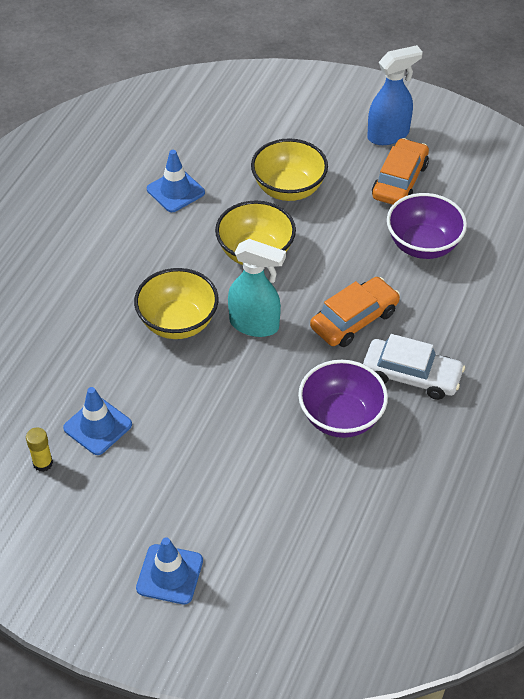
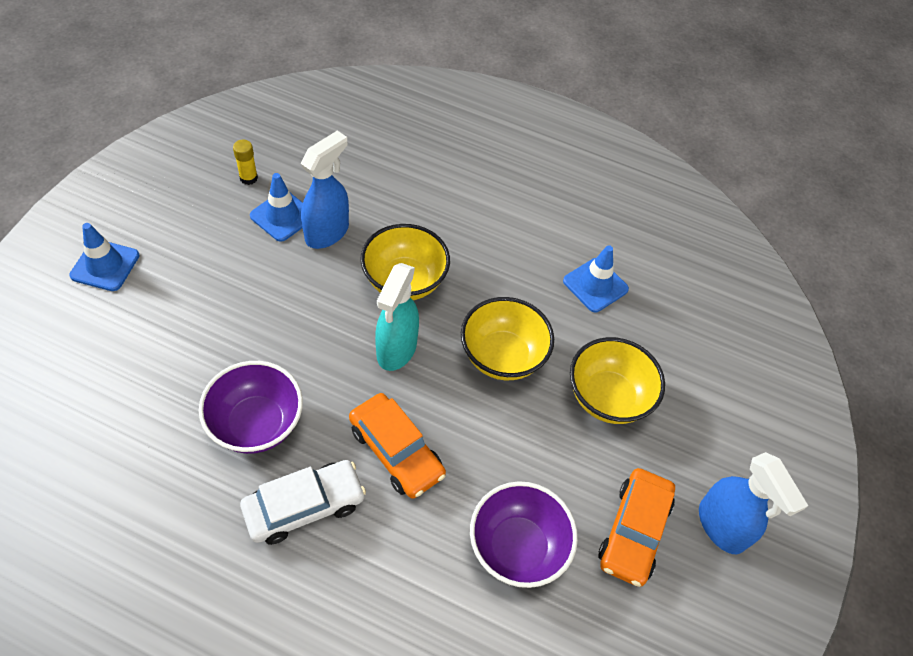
camera: 85 degrees right, 5 degrees up
white car [363,334,465,400] -> white car turned 135 degrees counterclockwise [240,460,366,545]
orange car [372,138,429,205] -> orange car turned 90 degrees clockwise [599,468,675,587]
none -> blue spray bottle [300,130,349,249]

